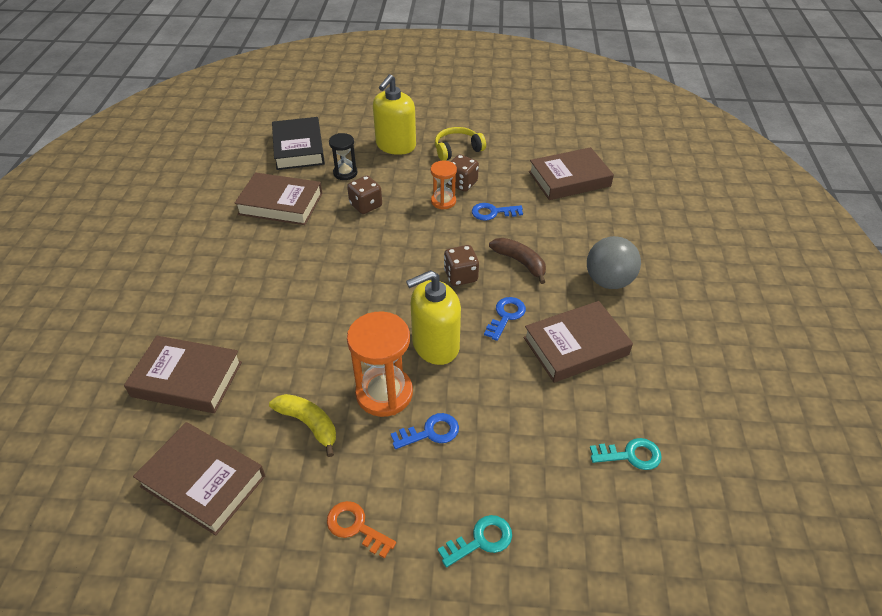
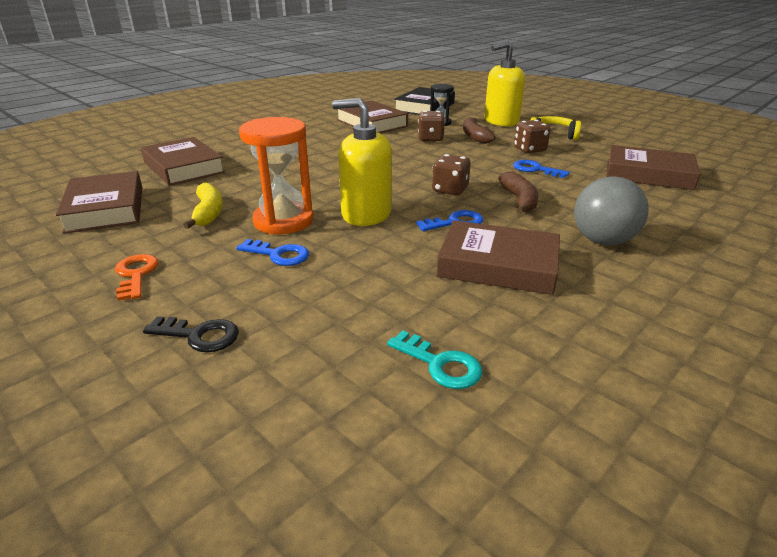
camera: 40 degrees right, 15 degrees down
orange hourglass [431,161,457,210] -> none
turquoise key [438,515,512,567] -> black key [143,316,239,353]
none -> brown banana [463,117,496,144]

